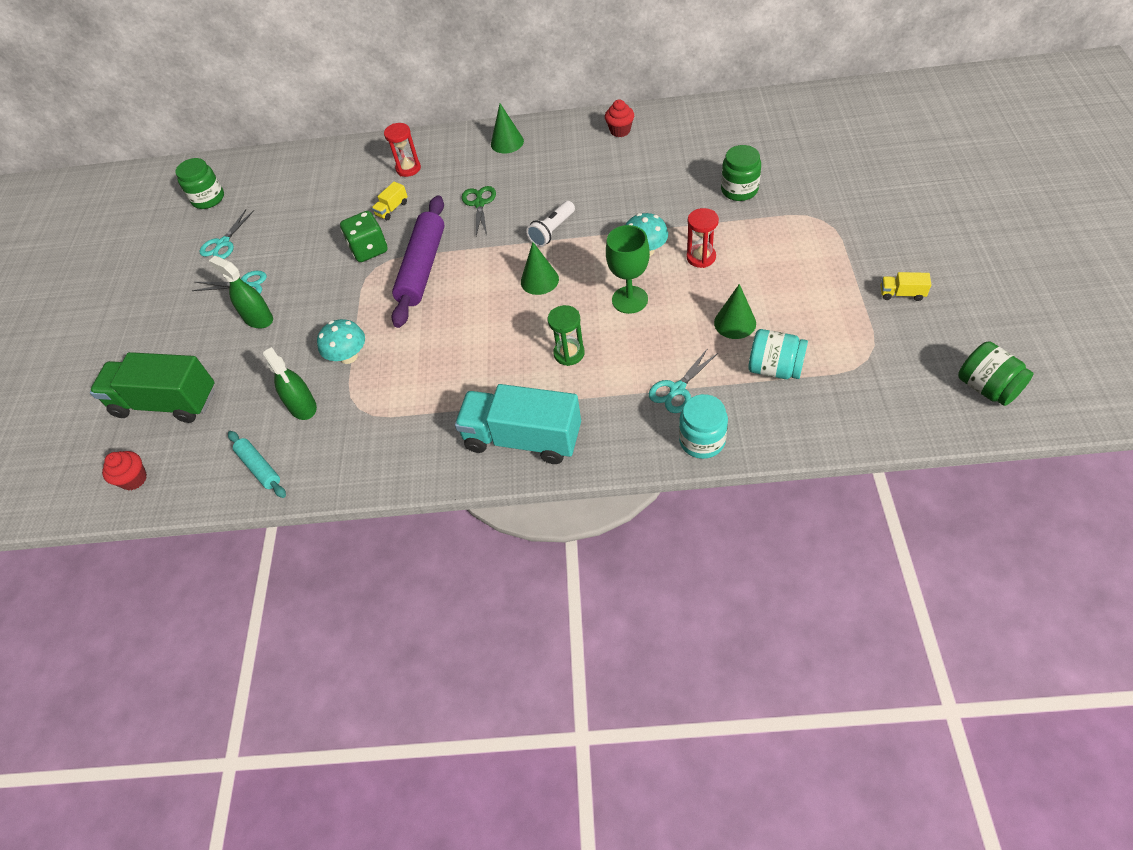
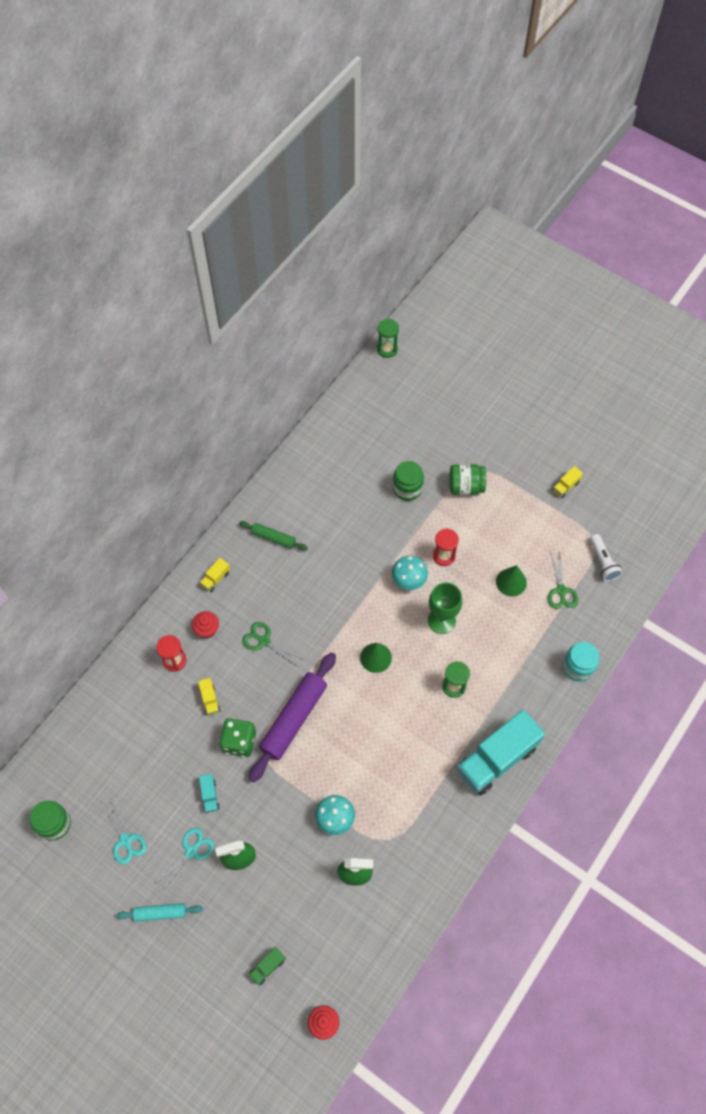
camera: 60 degrees left, 10 degrees up
green truck [90,352,215,423] -> green truck [249,947,286,985], size x0.40
turquoise rolling pin [228,431,286,498] -> turquoise rolling pin moved to [116,903,203,922]
purple rolling pin [391,195,444,328] -> purple rolling pin turned 75 degrees clockwise [249,652,336,782]
green cone [491,104,524,153] -> yellow truck [199,558,230,592]
white flashlight [526,201,575,247] -> white flashlight moved to [590,534,623,581]
red cupcake [605,100,634,137] -> red cupcake moved to [192,611,219,638]
turquoise scissors [649,348,719,413] -> none
turquoise jar [748,329,808,379] -> green scissors [548,554,578,609]
green jar [958,341,1033,406] -> green jar moved to [449,464,486,495]
none -> turquoise truck [199,774,220,813]
none -> green rolling pin [239,521,308,550]
none -> green hourglass [377,318,399,358]

